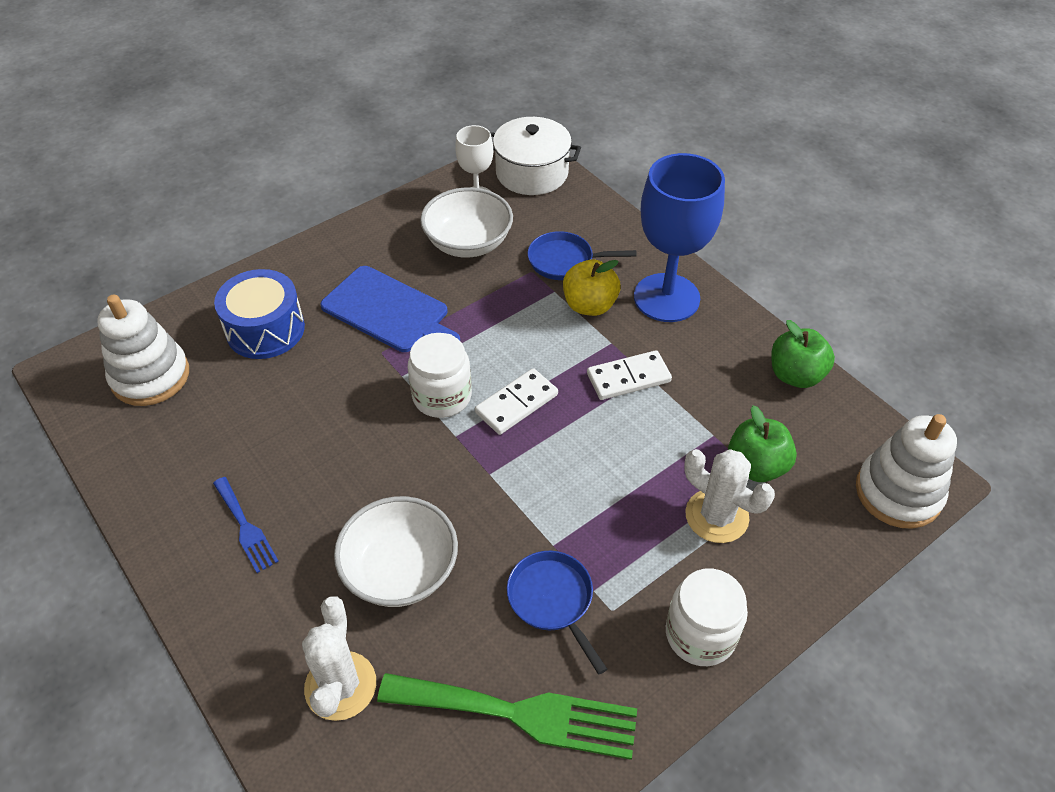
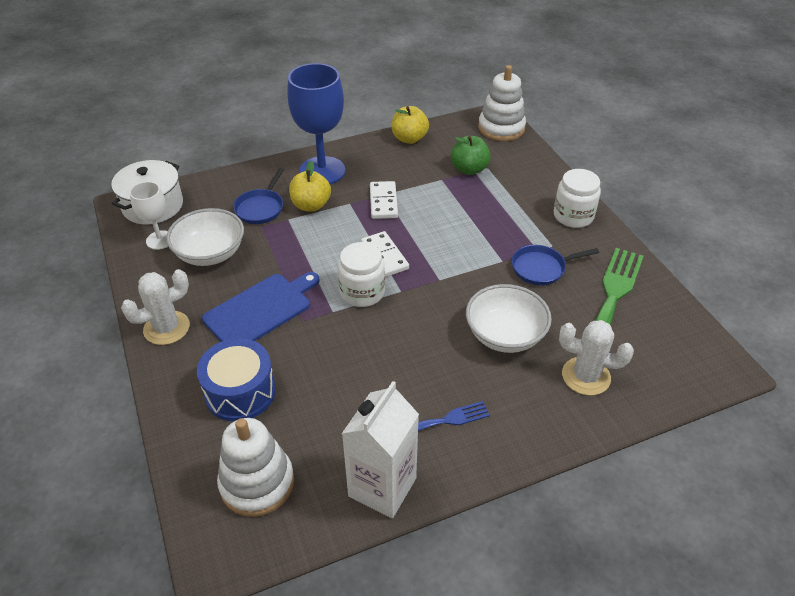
camera: 75 degrees left, 5 degrees down
white cactus [684,449,775,543] -> white cactus moved to [121,269,190,345]
green apple [771,320,835,388] -> yellow apple [391,106,429,144]
none -> white carton [342,381,419,518]

